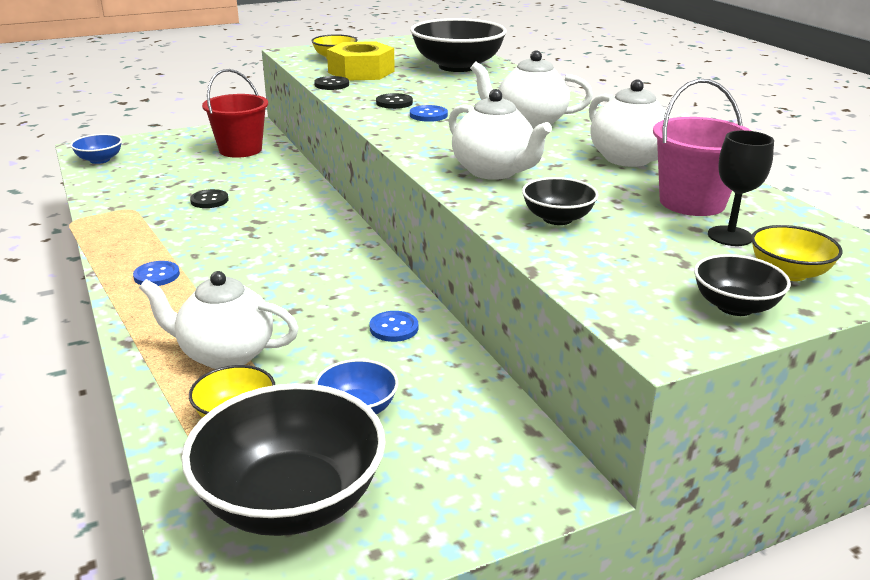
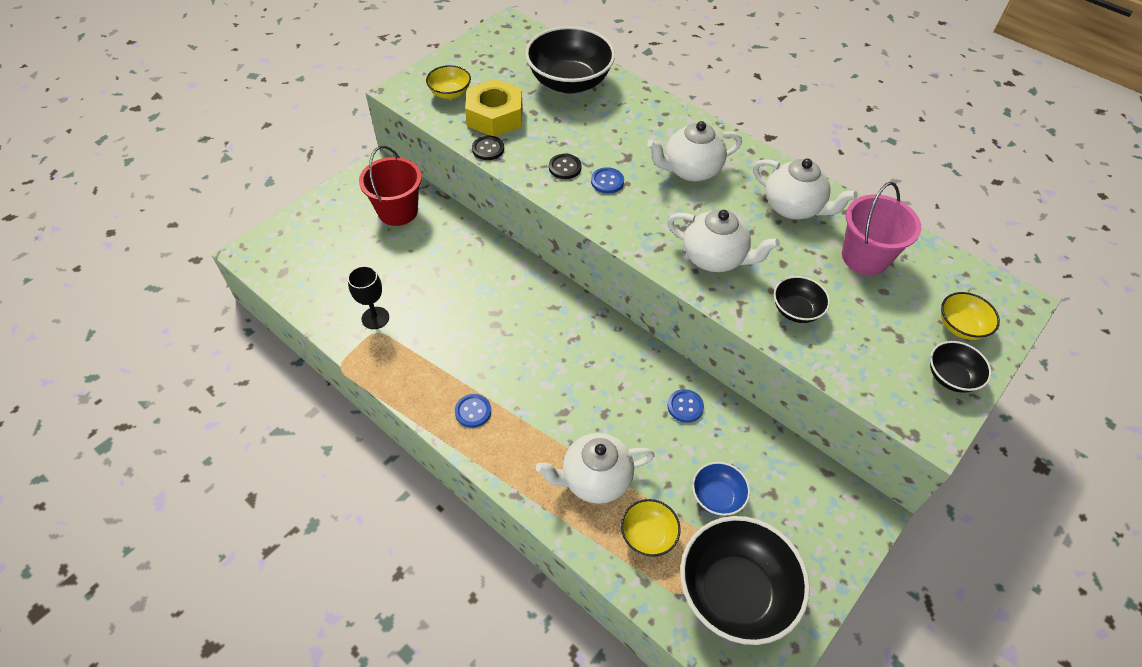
camera: 25 degrees left, 25 degrees up
blue bowl [70,134,122,164] -> none
black button [190,189,229,208] -> none
black goblet [708,130,774,246] -> black goblet moved to [348,266,389,329]

